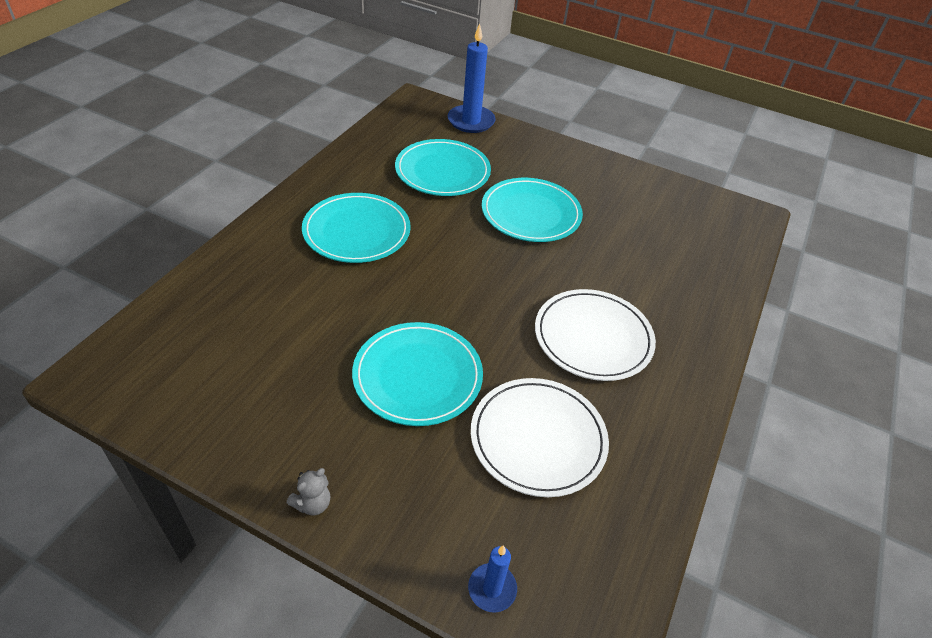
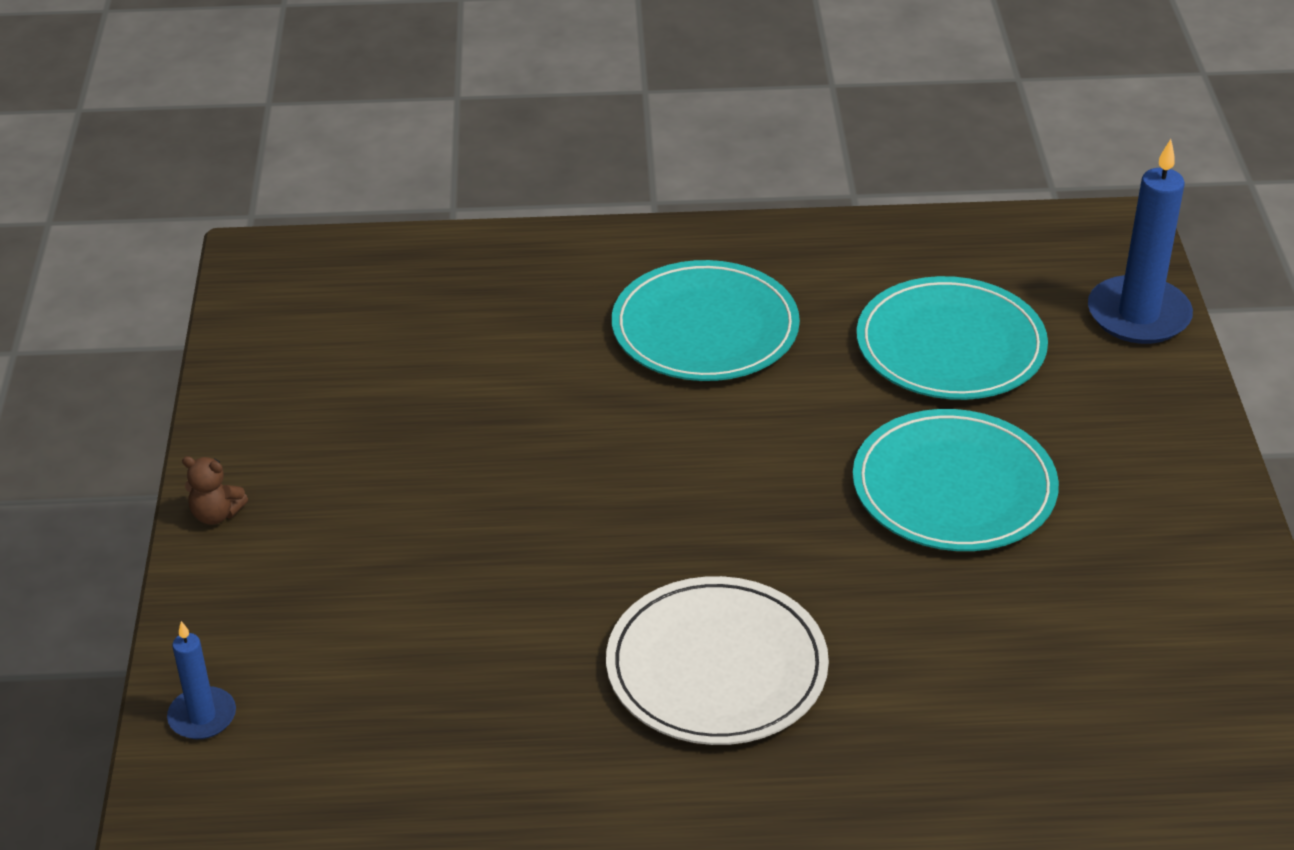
camera: 65 degrees right, 5 degrees down
grey teddy bear [287,468,331,515] -> brown teddy bear [182,456,248,525]
turquoise plate [352,322,483,426] -> none
white plate [471,378,609,497] -> none

